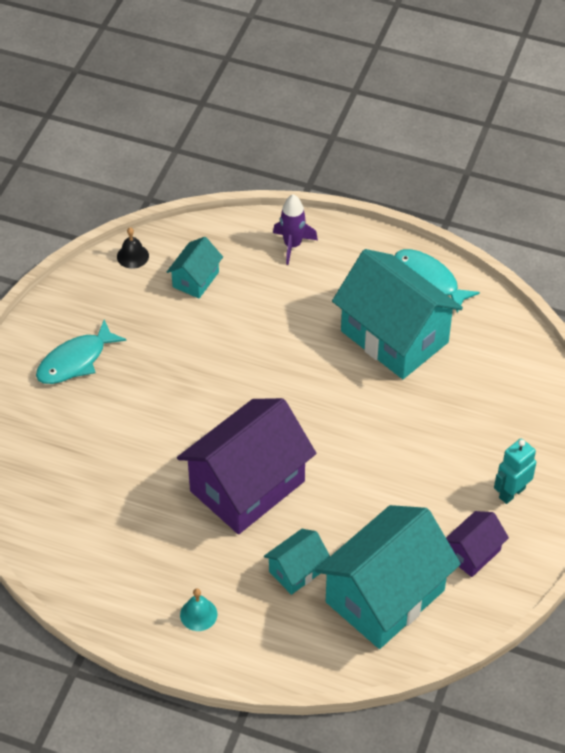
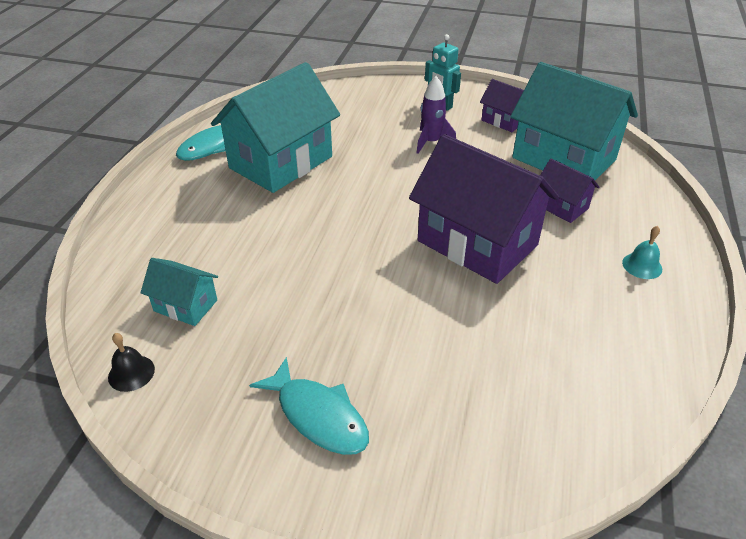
camera: 95 degrees left, 10 degrees down
turquoise house [264,529,330,595] -> purple house [540,158,599,223]
purple rocket [273,194,318,265] -> purple rocket moved to [416,76,456,154]

